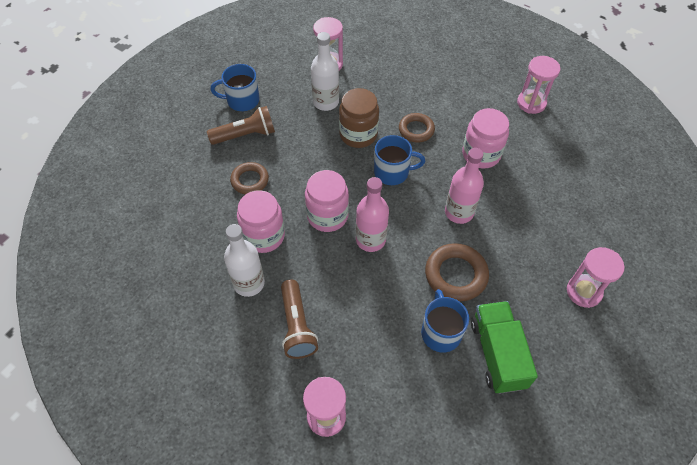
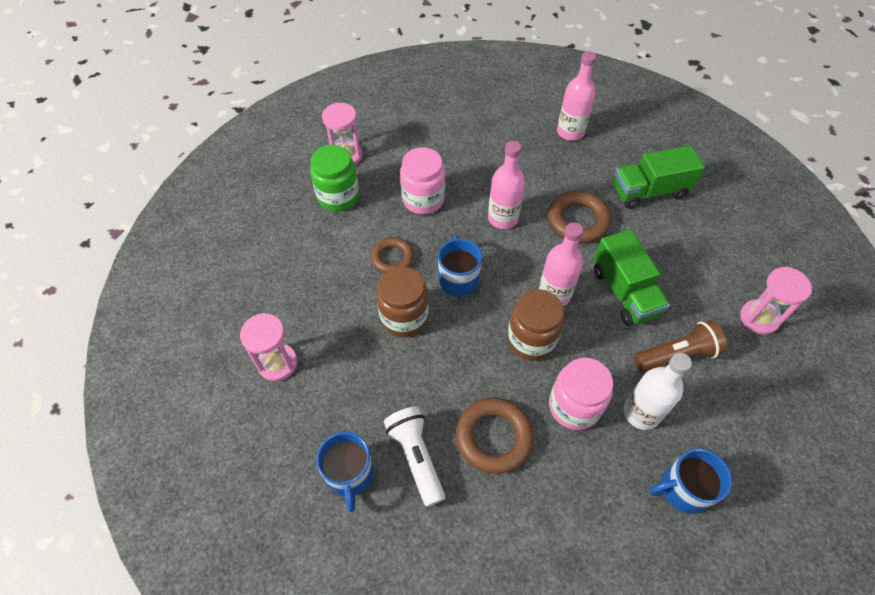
camera: 95 degrees left, 0 degrees up
brown flashlight [207,106,275,145] -> white flashlight [384,406,445,507]
brown ring [230,162,269,194] -> brown ring [456,398,534,474], size x1.51
pink jar [305,170,349,232] -> brown jar [507,289,564,361]
white bottle [311,32,339,111] -> none
blue mug [421,289,469,352] -> blue mug moved to [649,448,732,514]
pink hourglass [567,247,624,308] -> pink bottle [557,51,596,141]
none -> green jar [310,145,359,212]
none -> green truck [594,230,670,326]

